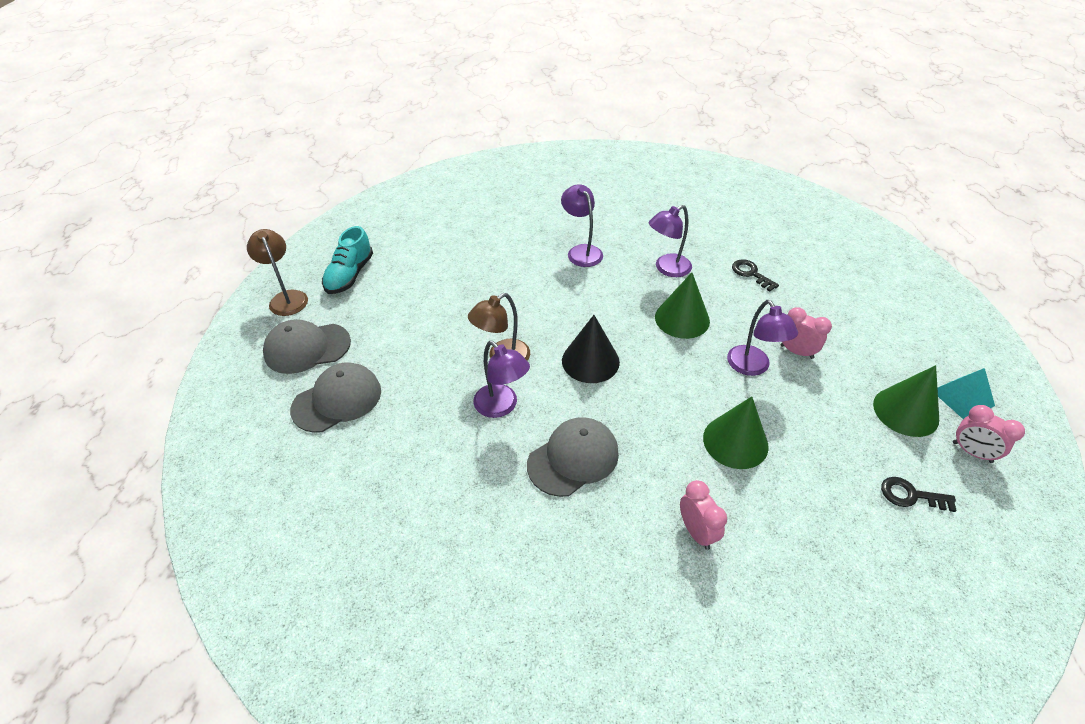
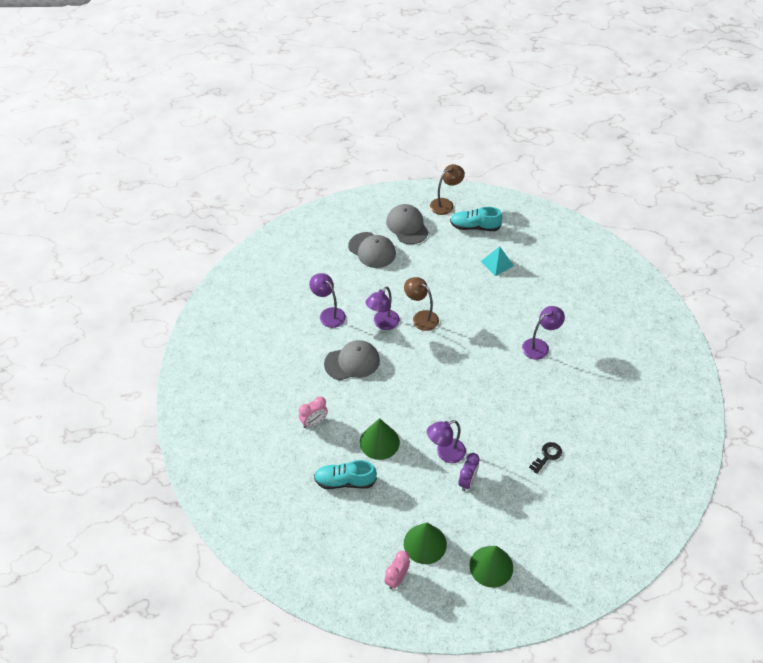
camera: 80 degrees right, 5 degrees up
grey cap [527,418,619,497] -> grey cap turned 60 degrees counterclockwise [324,340,380,380]
black cone [562,315,620,383] -> none
purple lamp [649,205,692,277] -> purple lamp moved to [309,273,346,328]
green cone [655,272,710,339] -> green cone moved to [469,546,513,588]
pink clock [781,307,832,359] -> purple clock [458,453,480,491]
black key [881,477,957,512] -> none
turquoise pyramid [937,368,995,419] -> turquoise pyramid moved to [481,246,514,276]
none -> turquoise shoe [314,460,377,489]

